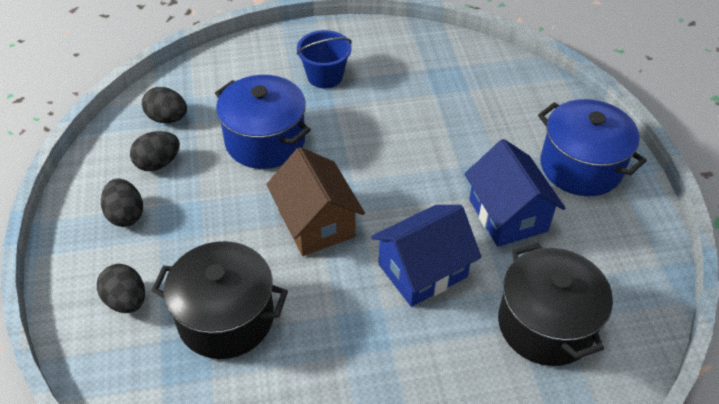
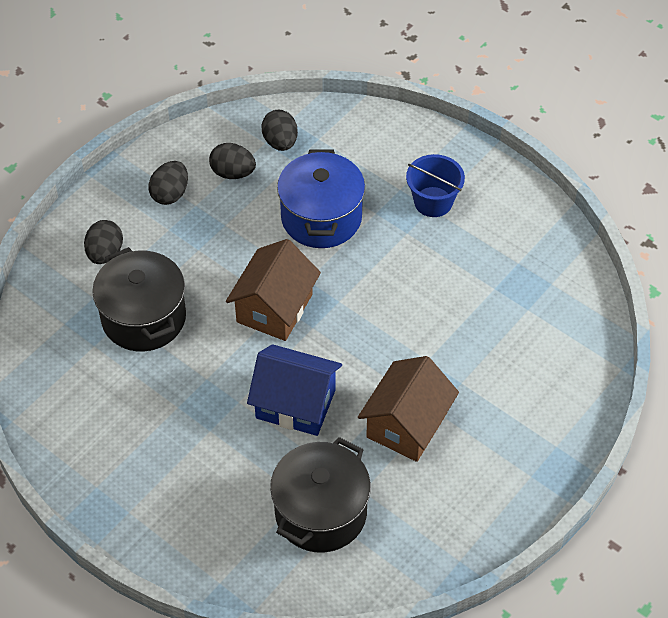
camera: 50 degrees right, 5 degrees up
blue house [464,139,565,247] -> brown house [358,356,459,462]
blue pot [538,99,647,196] -> none

